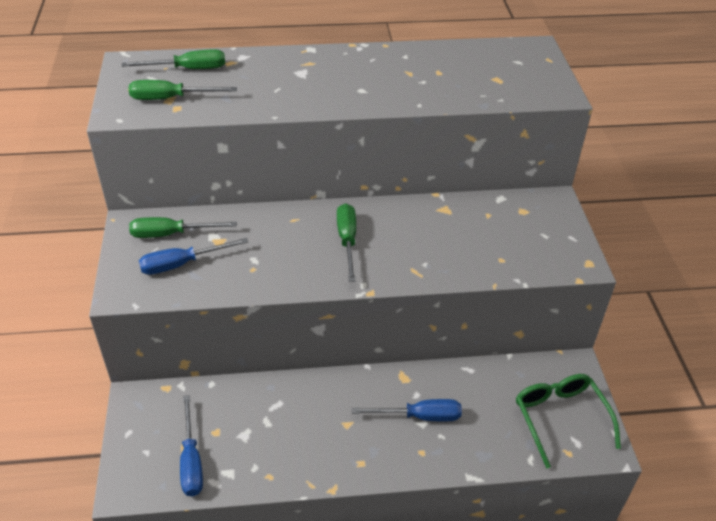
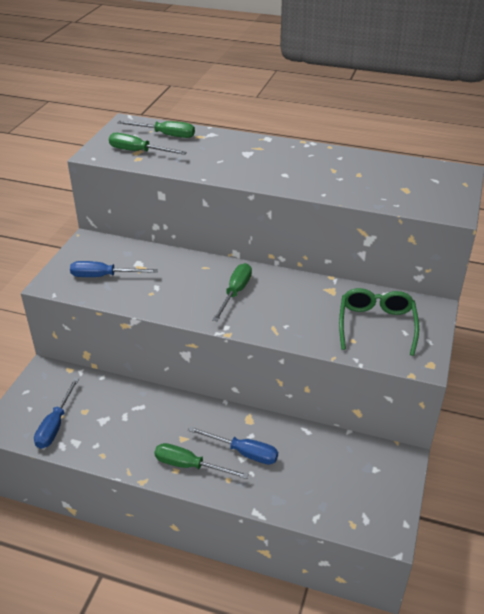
camera: 25 degrees right, 5 degrees down
green screwdriver [129,217,237,238] -> green screwdriver moved to [154,443,249,479]
green glasses [516,374,621,469] -> green glasses moved to [339,288,419,356]

